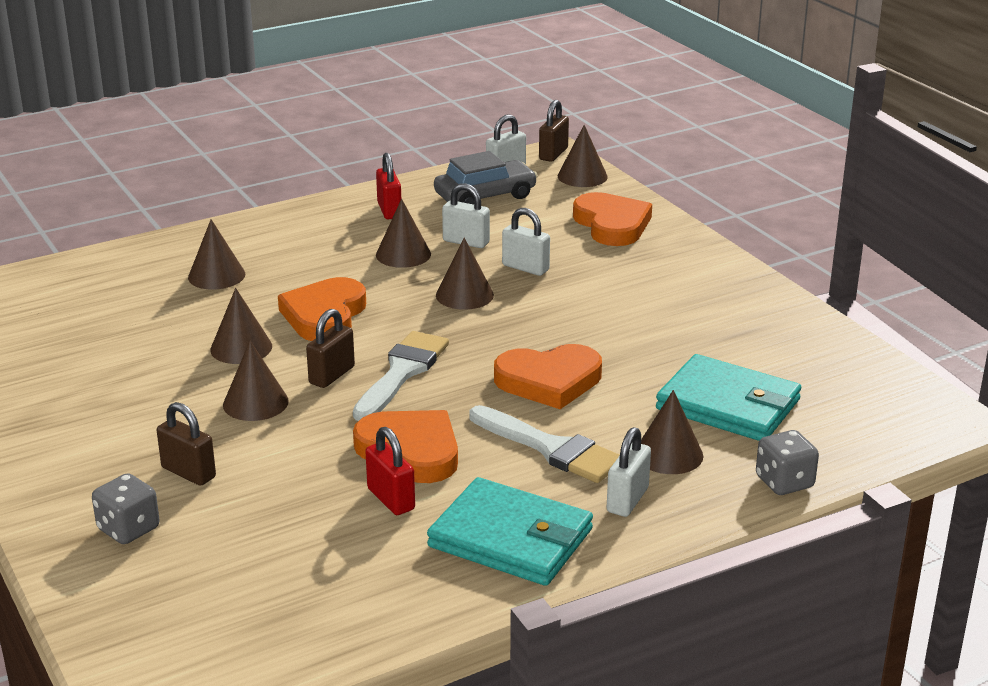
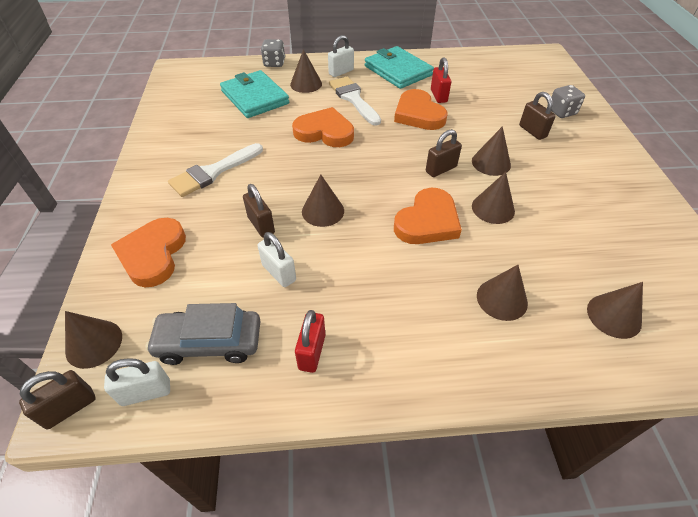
camera: 155 degrees left, 20 degrees up
white brush [353,331,449,421] -> white brush moved to [168,143,263,197]
brown cone [376,199,431,268] -> brown cone moved to [587,282,643,339]
white padlock [502,208,550,276] -> brown padlock [243,184,275,238]

